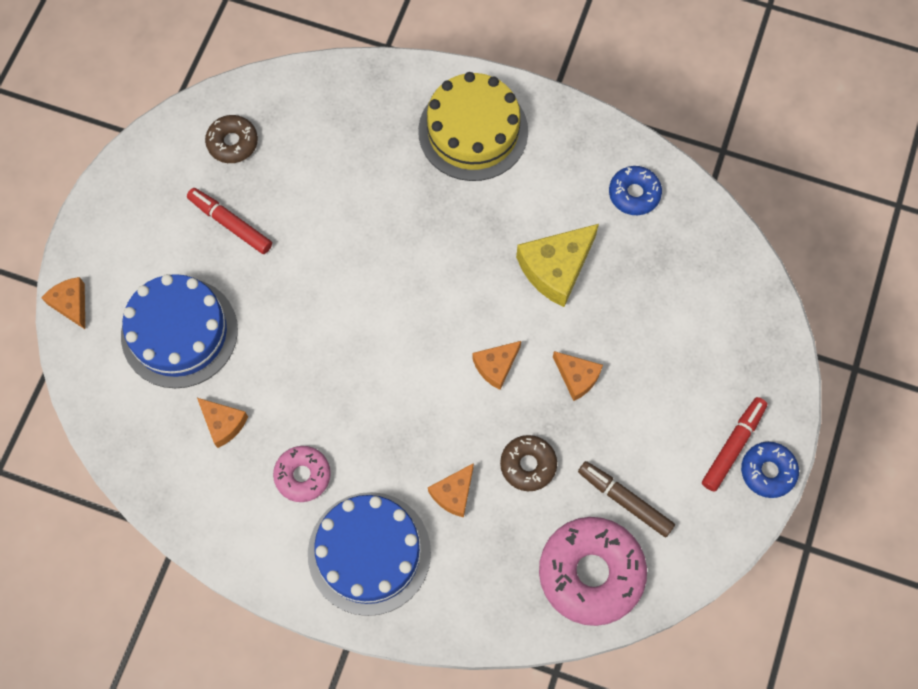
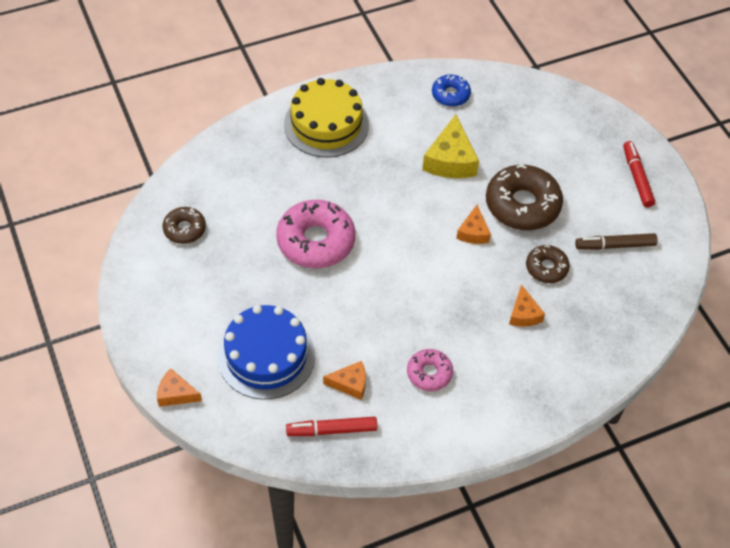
camera: 45 degrees left, 15 degrees down
red marker [187,188,272,254] -> red marker moved to [286,417,377,436]
blue cake [308,492,431,616] -> none
pink donut [539,517,647,626] -> pink donut moved to [276,200,355,268]
orange cheese [553,351,603,401] -> brown donut [486,164,563,230]
blue donut [741,442,799,498] -> none

